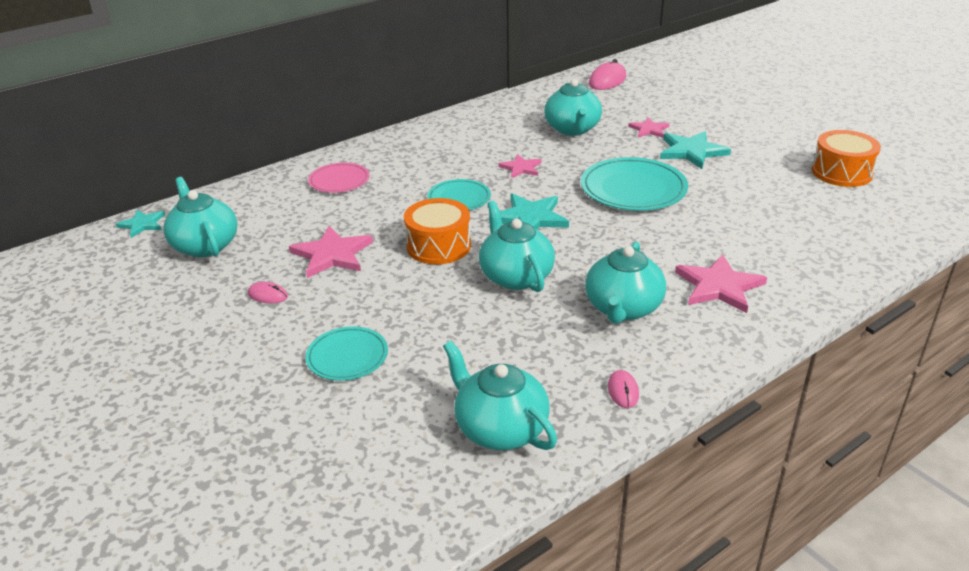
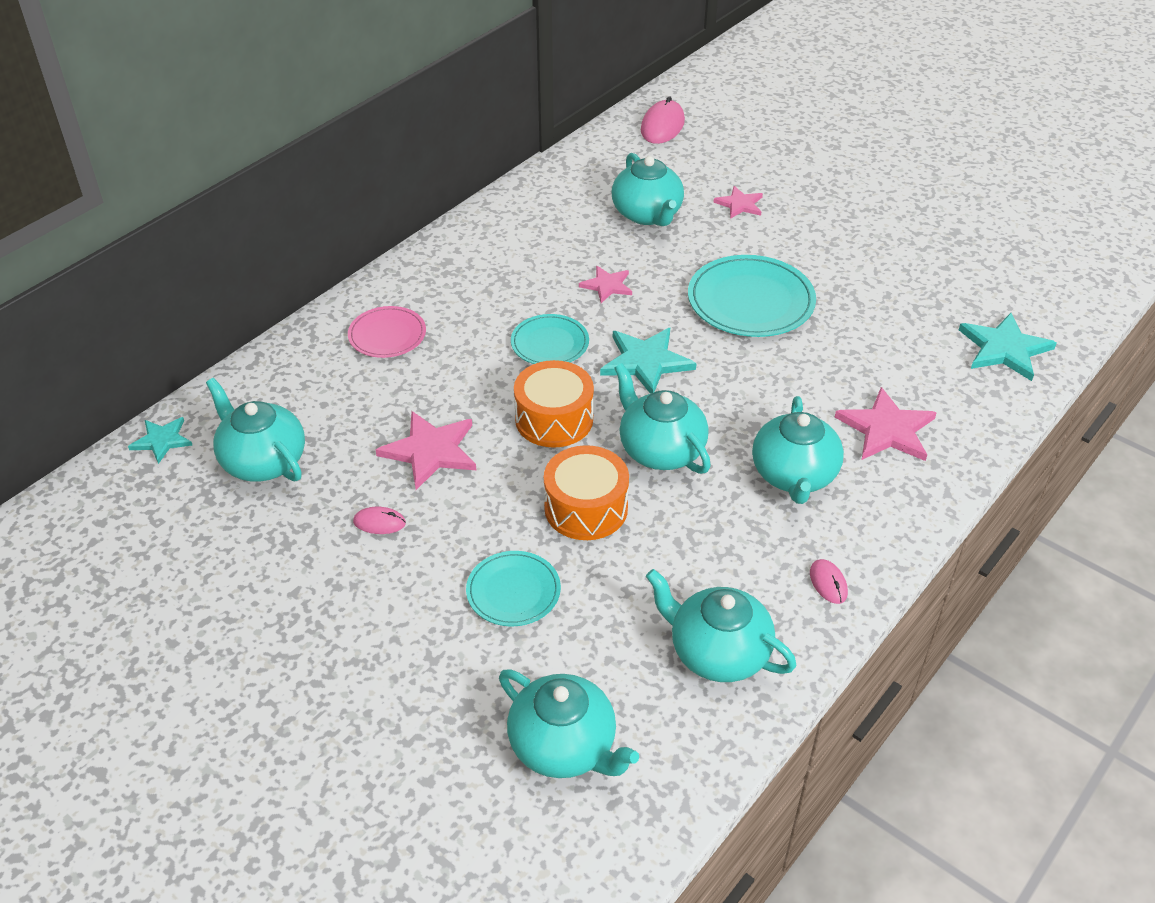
camera: 15 degrees left, 10 degrees up
turquoise star [660,131,731,169] -> turquoise star moved to [959,313,1057,381]
orange drum [812,130,881,187] -> orange drum moved to [544,445,629,540]
none -> turquoise teapot [499,669,639,778]

